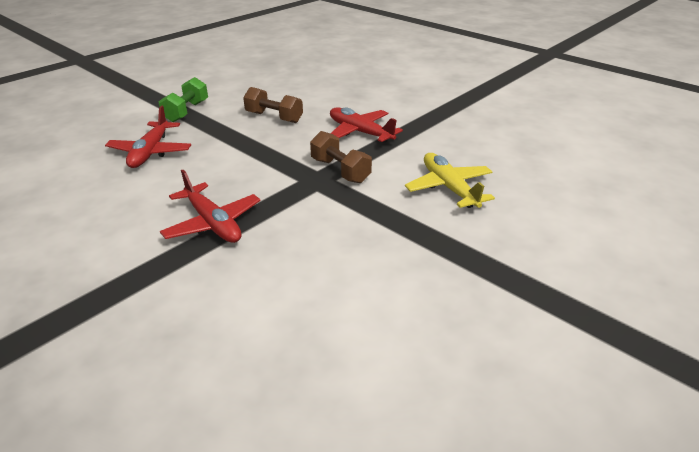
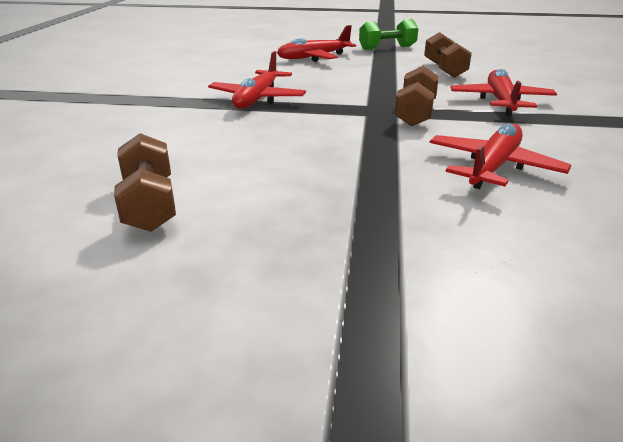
camera: 55 degrees right, 5 degrees down
yellow plane [405,153,495,208] -> red plane [429,124,571,189]
none -> brown dumbbell [114,133,176,232]

